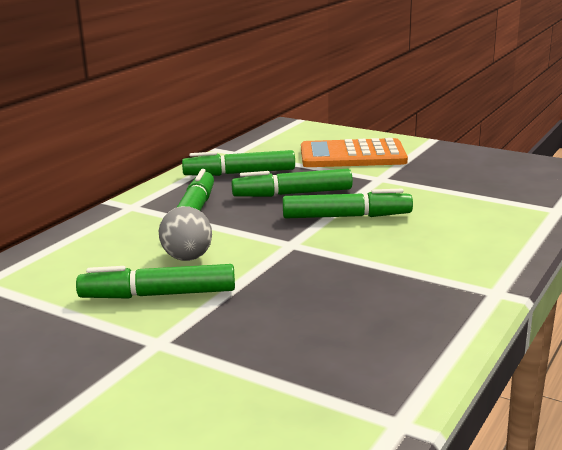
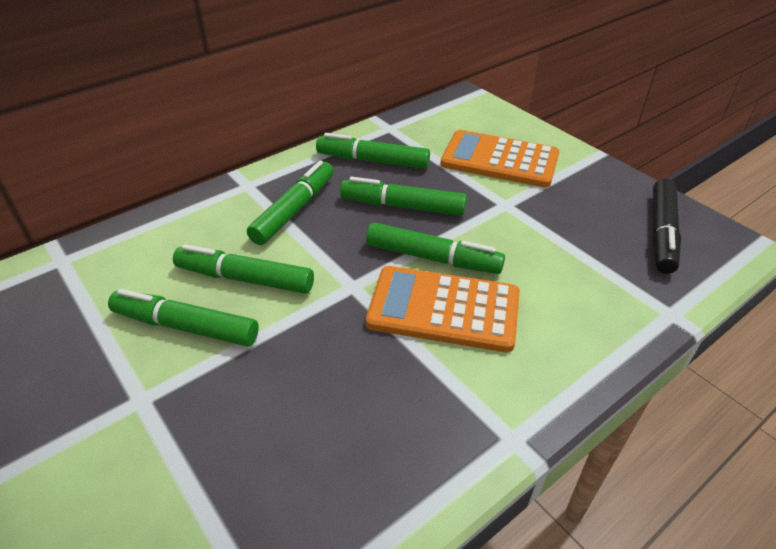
camera: 20 degrees right, 20 degrees up
grey egg [159,206,212,261] -> green marker [173,244,314,294]
none -> orange calculator [366,266,520,352]
none -> black marker [652,179,681,274]

